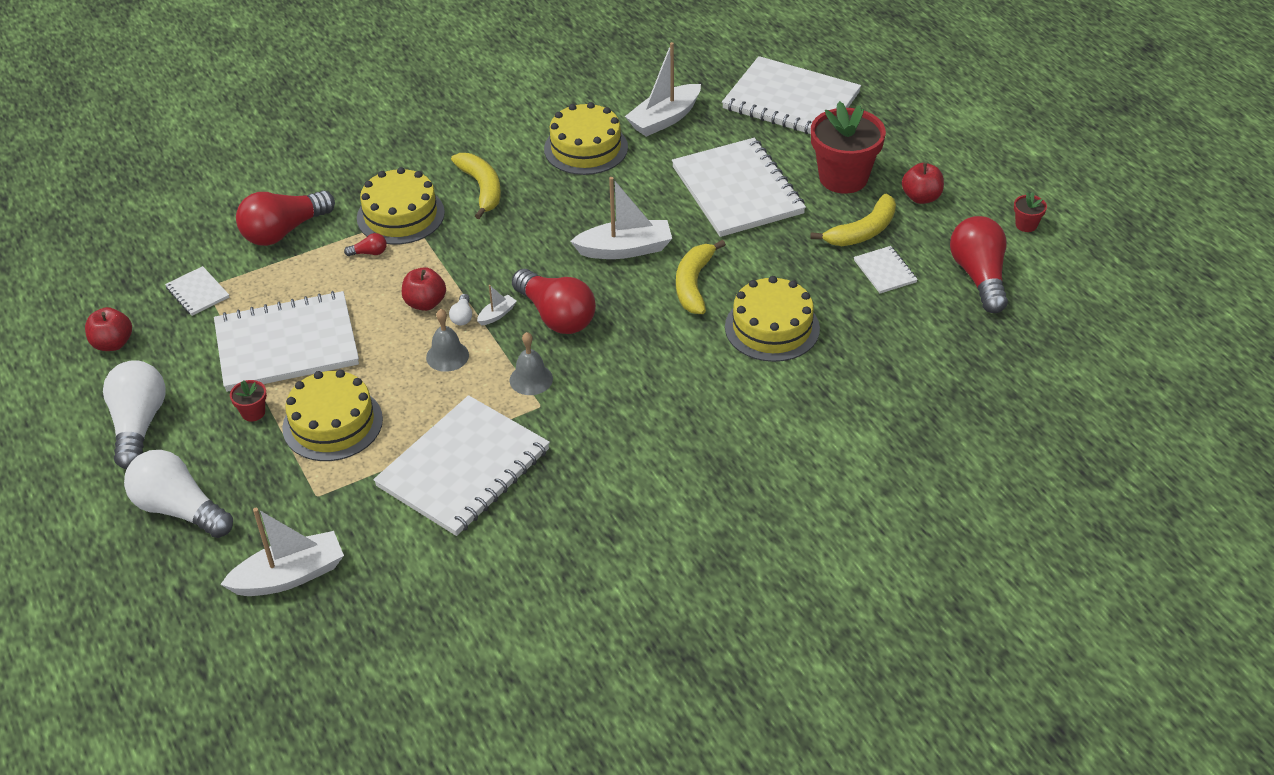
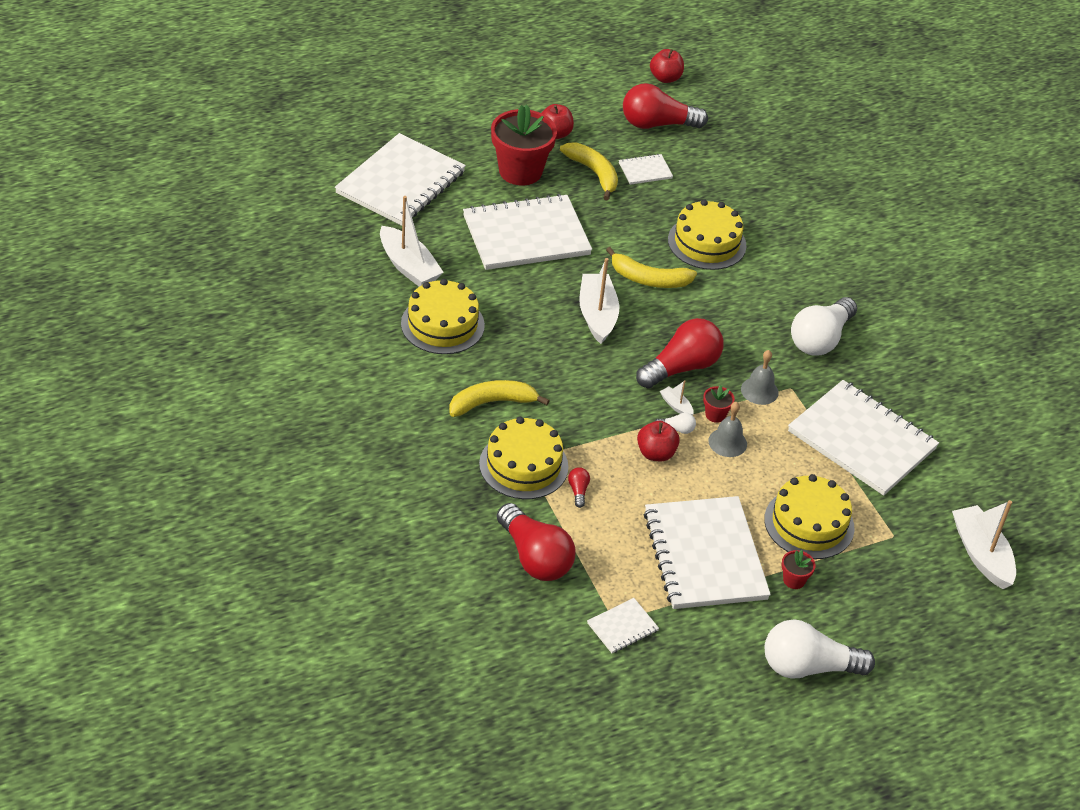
camera: 90 degrees left, 0 degrees up
red apple [85,307,132,351] -> red apple moved to [650,49,684,83]
white light bulb [124,450,233,538] -> white light bulb moved to [791,297,857,356]
red flower pot [1014,192,1047,232] -> red flower pot moved to [703,385,735,423]

